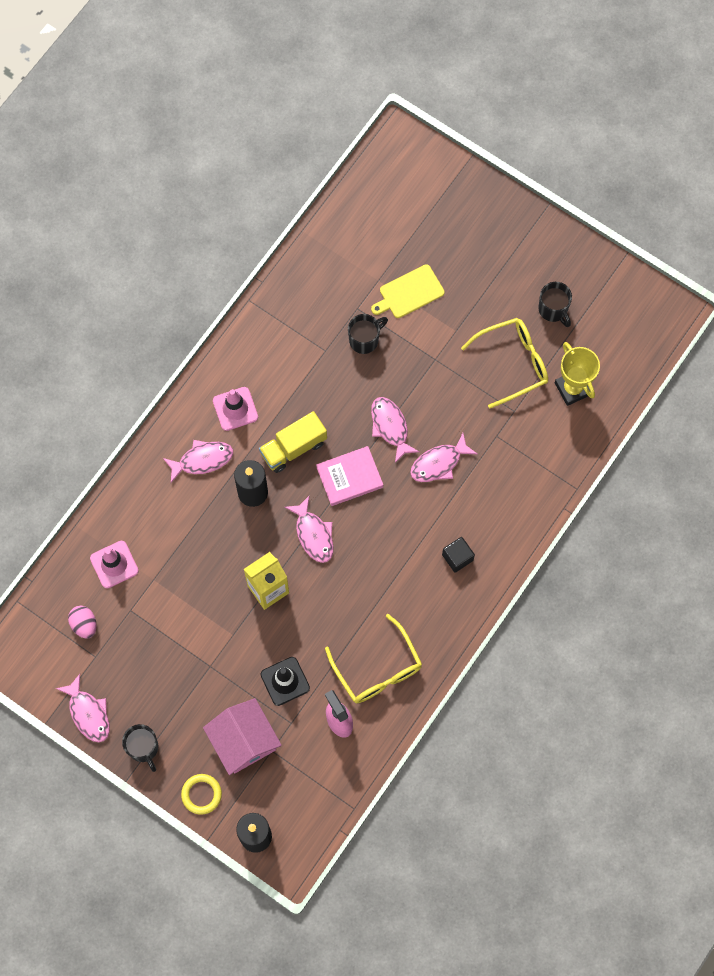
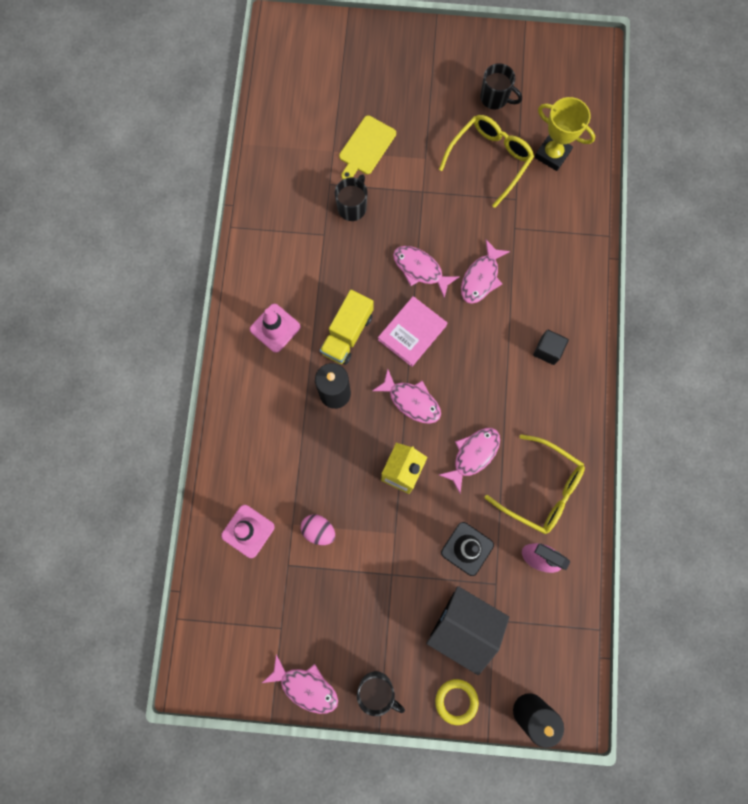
camera: 30 degrees left, 5 degrees up
pink egg [68,606,97,638] -> pink egg moved to [301,514,335,545]
pink fish [163,440,233,483] -> pink fish moved to [439,428,500,493]
pink house [203,698,282,775] -> black house [426,586,509,675]

